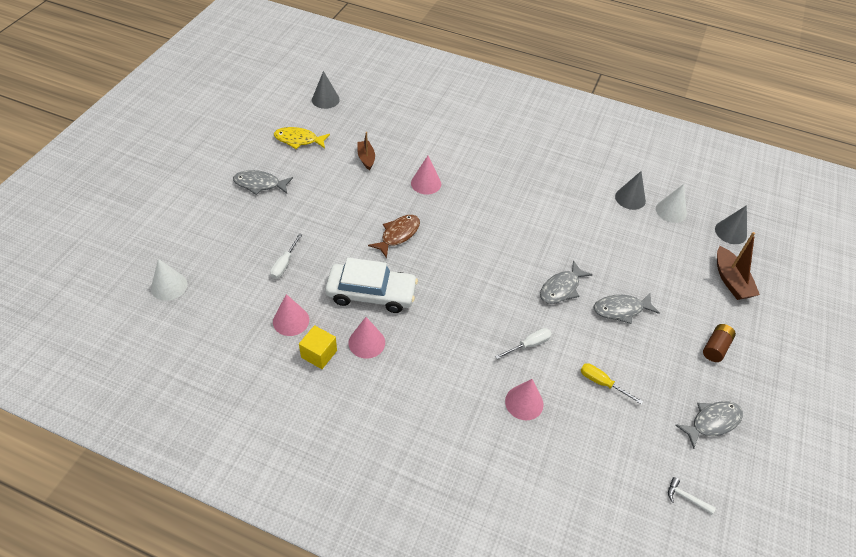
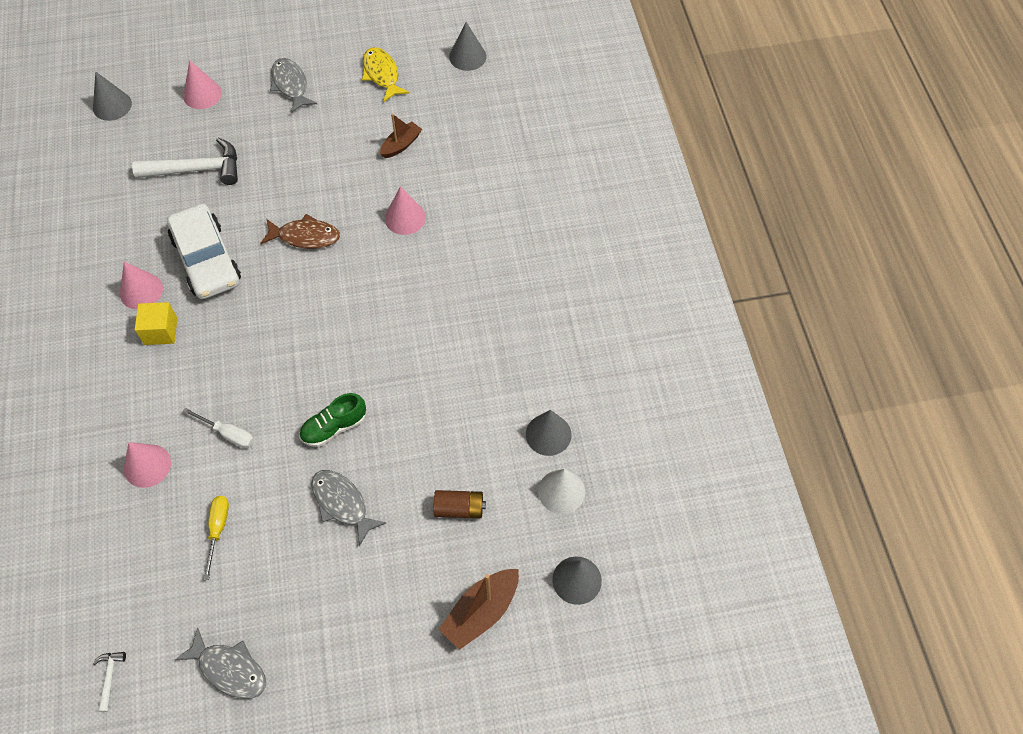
camera: 60 degrees right, 10 degrees up
white cone [151,259,187,301] -> grey cone [93,71,132,121]
white screwdriver [270,233,302,279] -> white hammer [132,137,238,185]
pink cone [273,294,309,336] -> pink cone moved to [183,60,222,109]
yellow cube [299,325,337,369] -> yellow cube moved to [135,302,177,345]
grey fish [540,260,593,304] -> green shoe [299,393,366,447]
brown battery [703,324,736,362] -> brown battery moved to [434,490,486,518]

